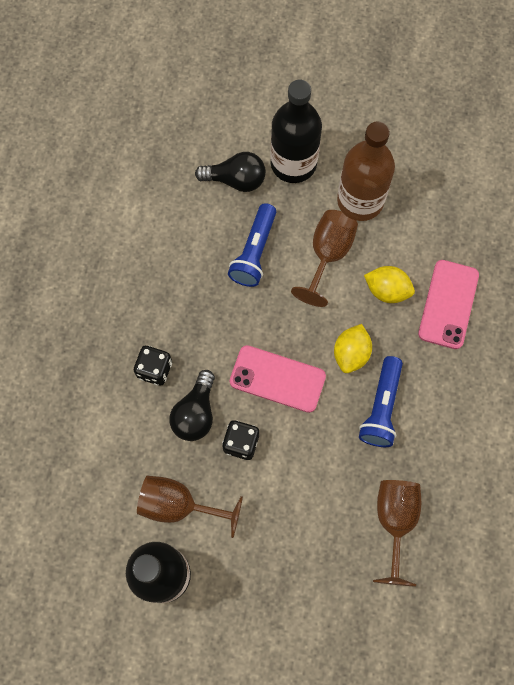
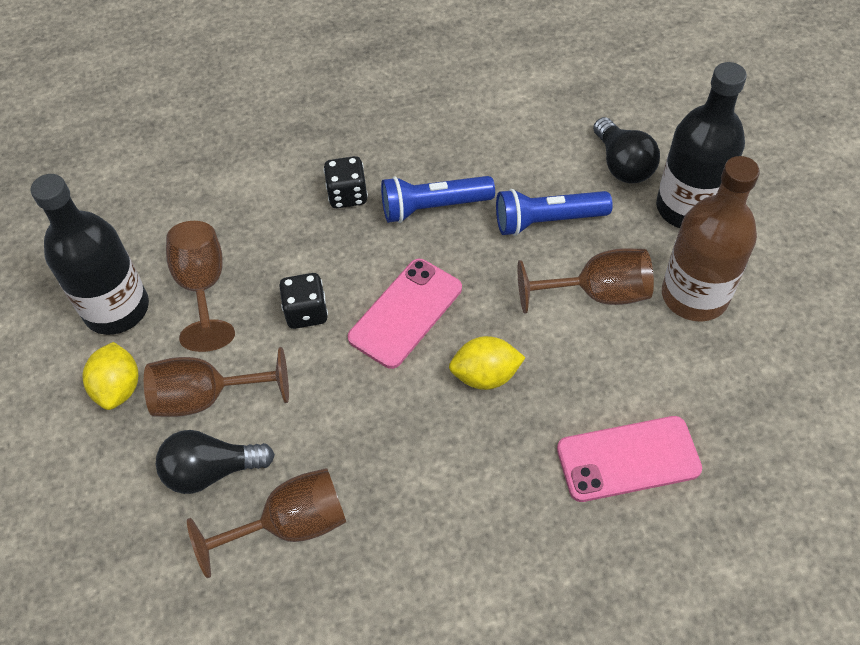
camera: 65 degrees right, 15 degrees down
black light bulb [169,370,215,441] -> black light bulb moved to [156,430,275,494]
pink phone [230,345,326,413] -> pink phone turned 45 degrees clockwise [348,259,462,369]
blue flashlight [359,356,403,447] -> blue flashlight moved to [381,176,495,223]
yellow lemon [364,266,415,303] -> yellow lemon moved to [83,342,138,410]
none -> brown goblet [144,347,289,417]

